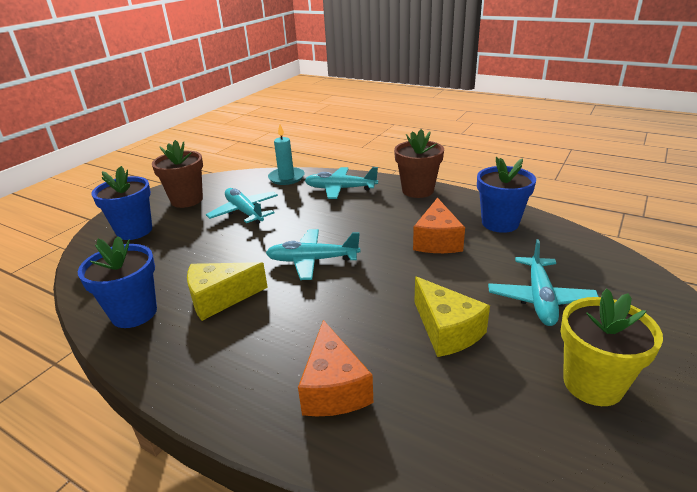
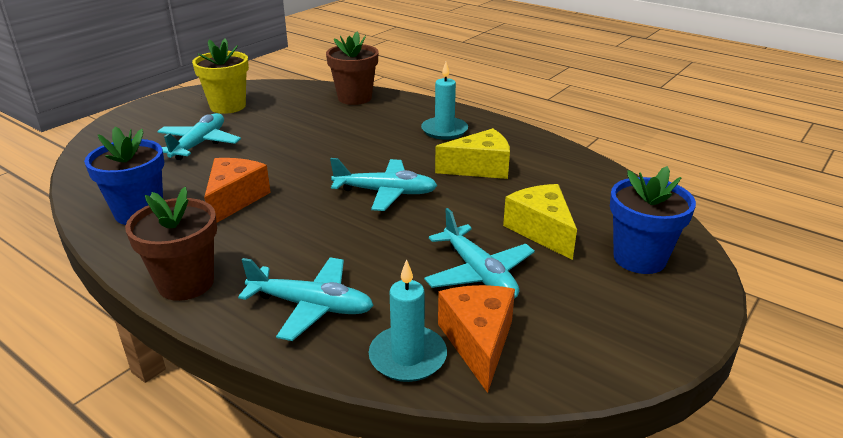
camera: 175 degrees left, 0 degrees up
blue flower pot [78,236,157,328] -> none
brown flower pot [152,140,203,208] -> brown flower pot moved to [326,32,379,105]
orange cheese [298,320,373,416] -> orange cheese moved to [438,285,515,393]
yellow cheese [414,276,490,357] -> yellow cheese moved to [503,184,577,260]
none -> turquoise candle [421,62,468,140]

